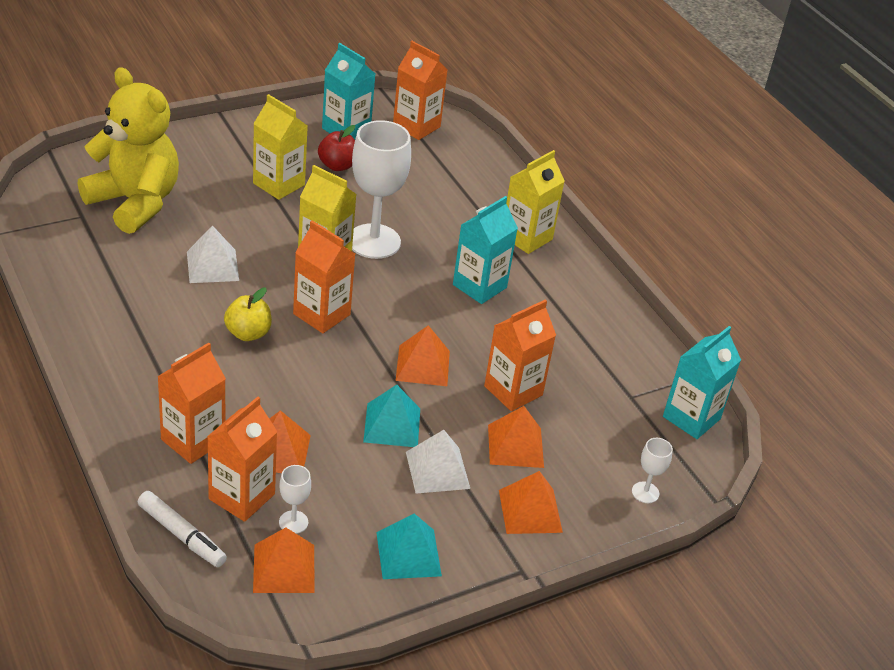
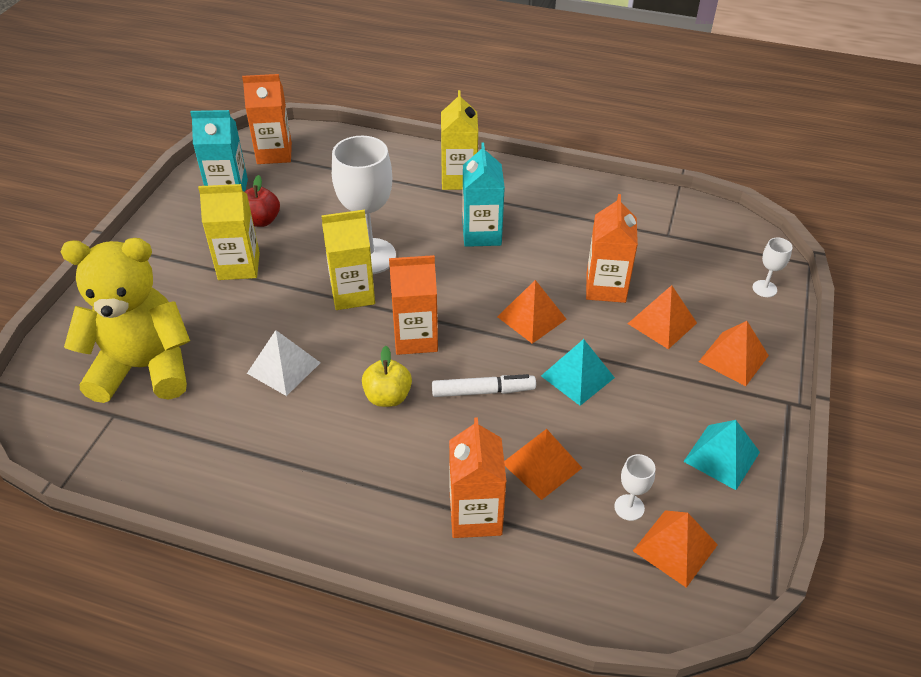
camera: 40 degrees left, 5 degrees up
white marker [138,491,227,567] -> white marker moved to [432,374,536,397]
orange carton [207,397,278,522] -> none
white pyramid [406,430,470,494] -> none
turquoise carton [663,326,741,439] -> none

